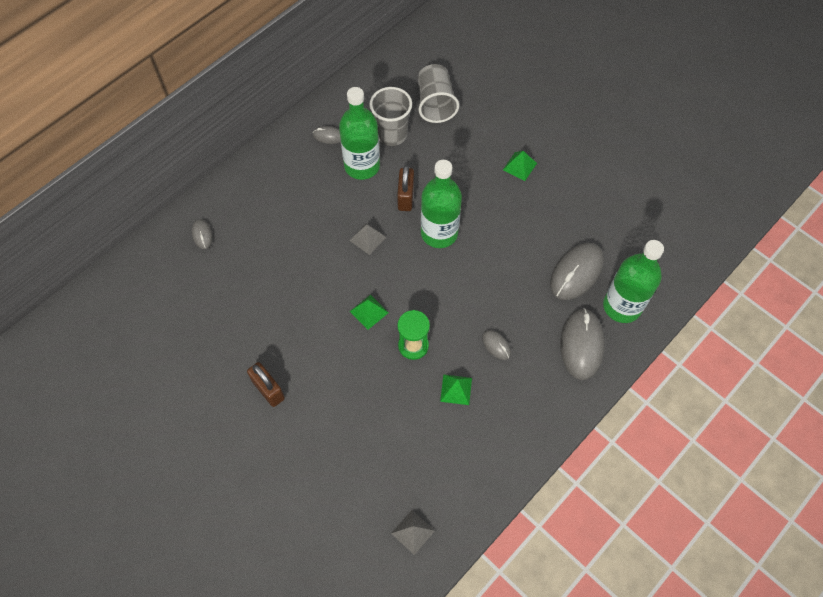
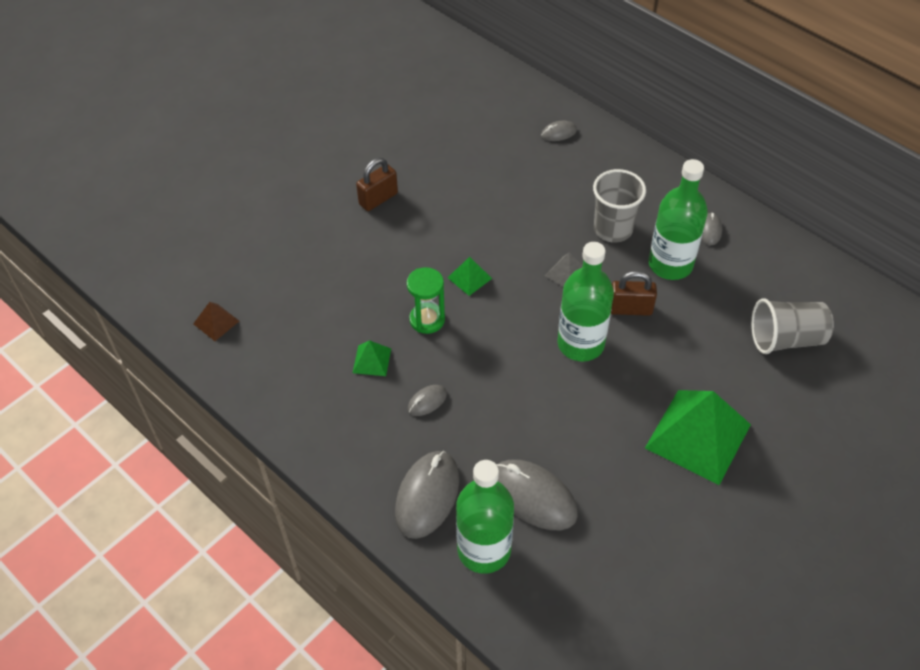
camera: 90 degrees right, 10 degrees down
grey cup [369,87,412,146] -> grey cup moved to [593,169,646,243]
grey pyramid [391,510,435,555] -> brown pyramid [193,302,239,341]
green pyramid [503,151,537,181] -> green pyramid [645,390,751,485], size x2.25
grey mouse [560,308,605,380] -> grey mouse turned 75 degrees counterclockwise [395,451,459,539]

